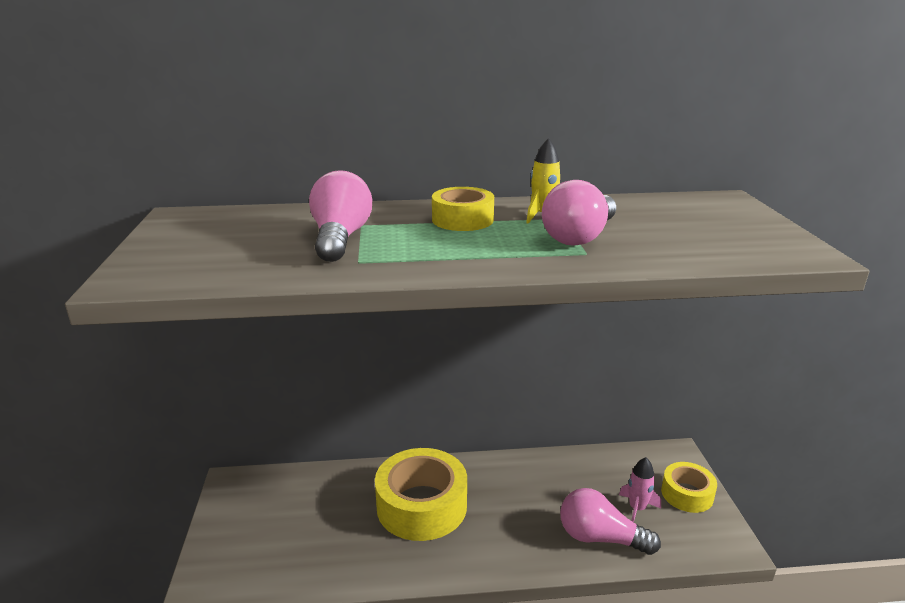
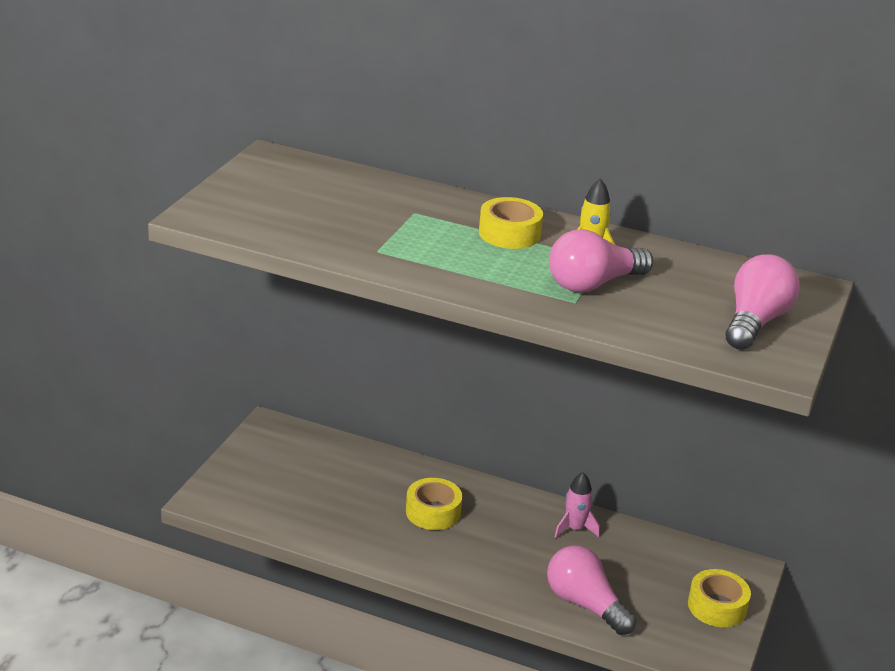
camera: 25 degrees right, 5 degrees up
pink light bulb [309,170,372,262] -> pink light bulb moved to [725,254,799,350]
yellow tape [375,448,467,541] -> yellow tape [406,478,462,530], size x0.57
pink rocket [619,457,661,522] -> pink rocket moved to [555,472,600,538]

